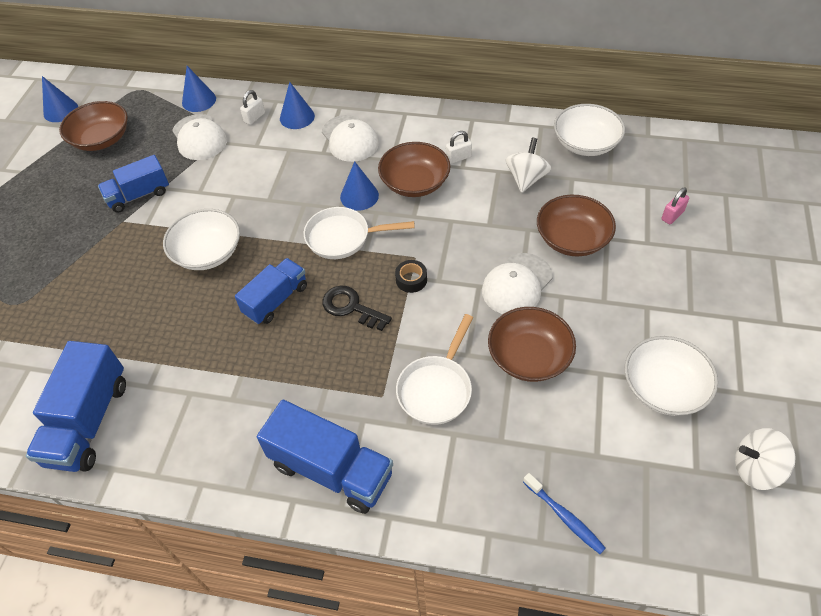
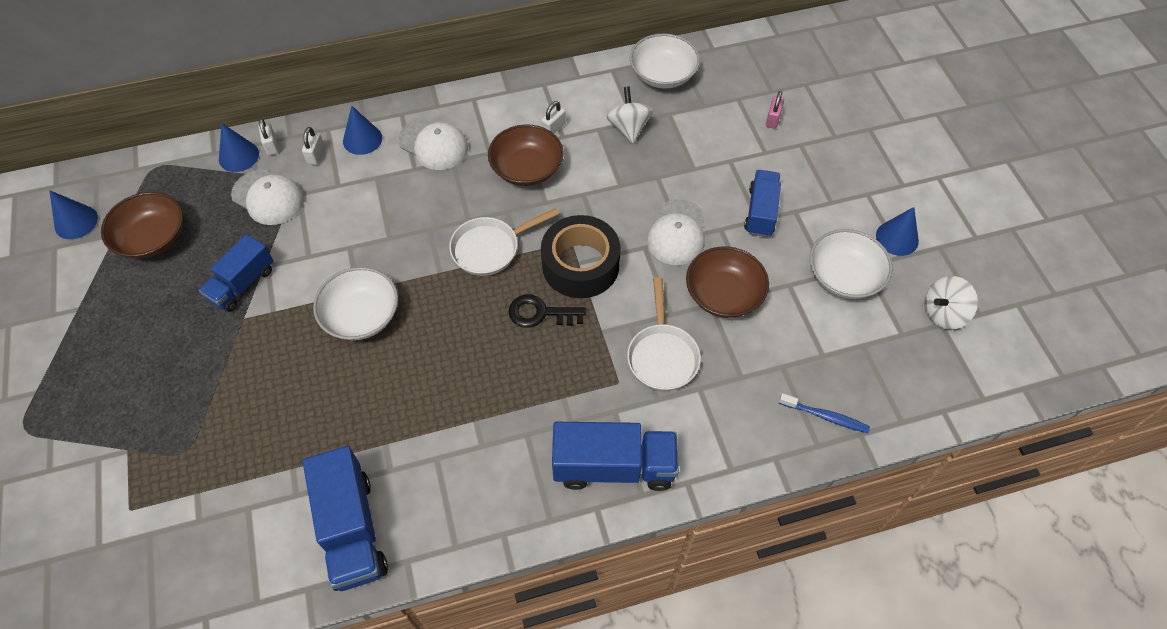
camera: 30 degrees left, 5 degrees up
blue truck [235,258,307,324] -> blue truck moved to [744,170,781,237]
blue cone [340,161,379,211] -> blue cone moved to [876,207,919,256]
black tape [395,260,427,293] -> black tape [541,215,621,298], size x2.43
brown bowl [537,195,616,256] -> none
none -> white padlock [258,118,278,155]

